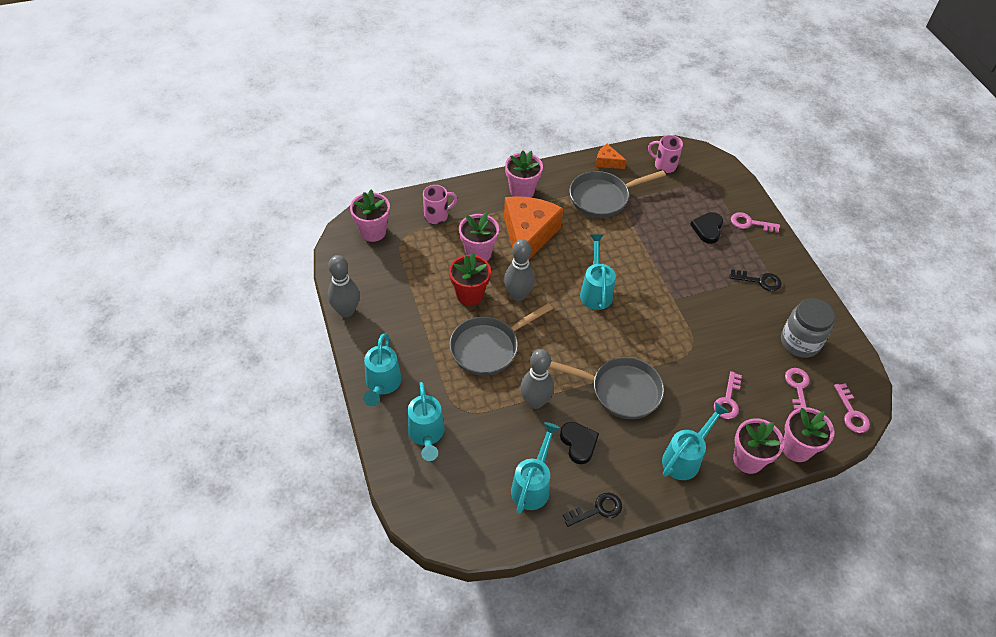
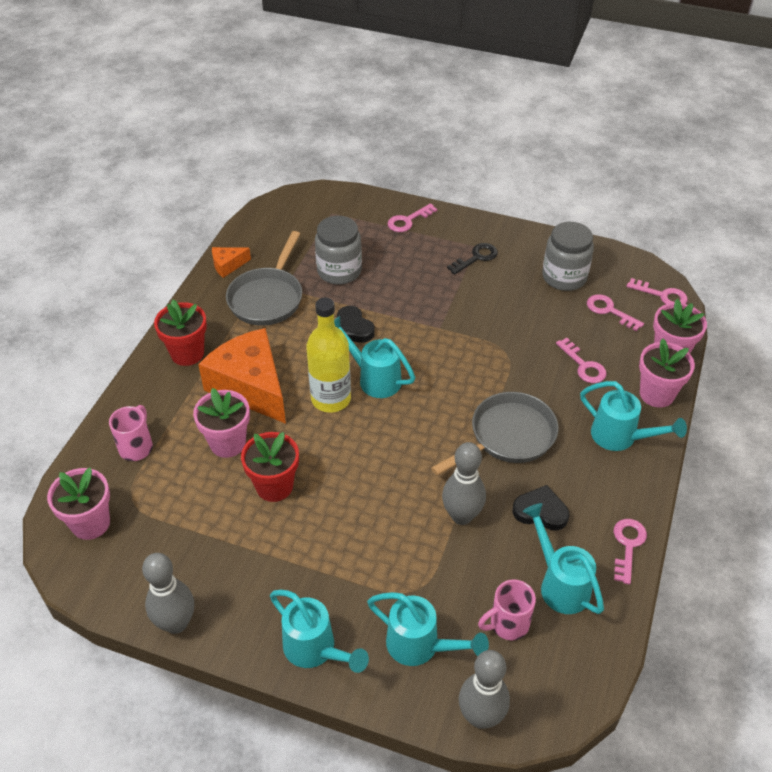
camera: 50 degrees left, 5 degrees down
grey pan [450,303,553,376] -> none
grey bowling pin [504,239,535,301] -> grey bowling pin moved to [458,650,510,729]
pink flower pot [505,151,543,197] -> red flower pot [154,300,207,366]
black key [563,493,622,527] -> pink key [614,519,647,585]
pink mug [648,135,683,173] -> pink mug moved to [478,579,536,641]
turquoise watering can [662,402,729,480] -> turquoise watering can turned 135 degrees clockwise [580,381,687,451]
black heart [690,212,723,244] -> black heart moved to [336,306,375,343]
none -> yellow bottle [306,297,351,412]
none -> grey jar [315,216,362,285]

